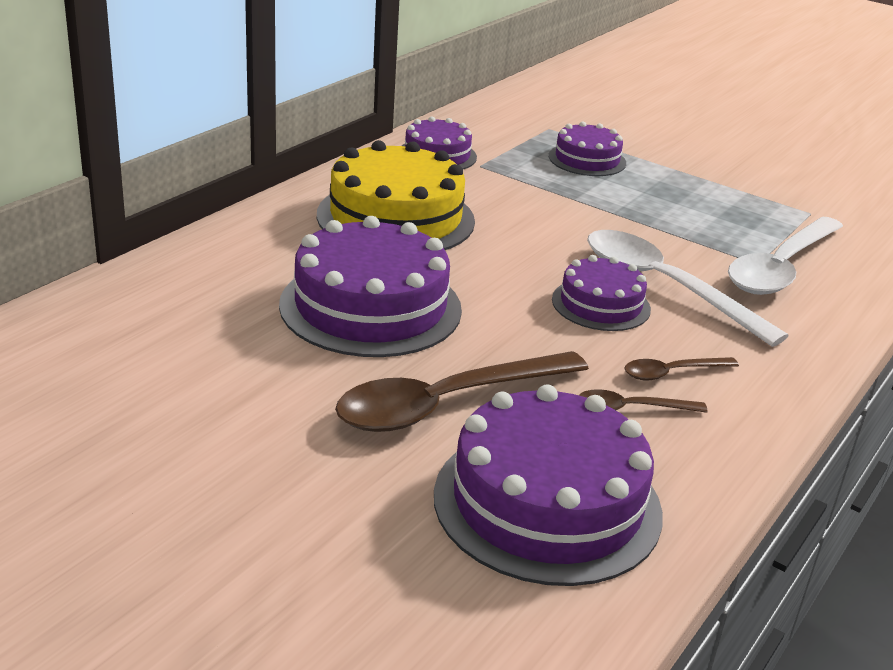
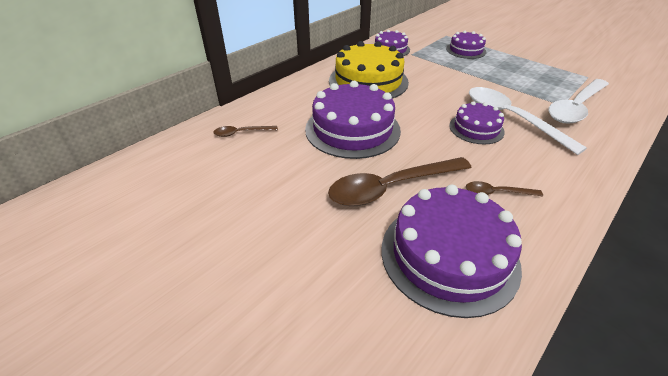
camera: 10 degrees right, 10 degrees up
brown spoon [624,357,739,381] -> brown spoon moved to [213,126,278,137]

